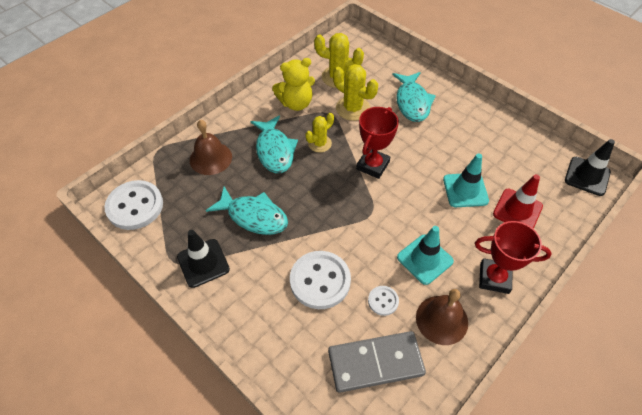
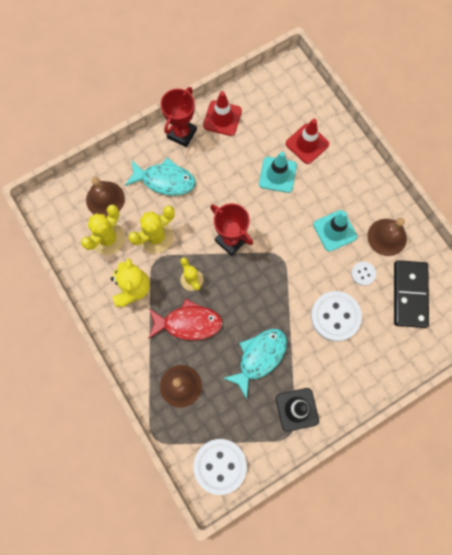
camera: 75 degrees left, 20 degrees up
turquoise fish [250,115,298,173] -> red fish [148,299,222,340]
grey domino [328,331,426,393] -> black domino [394,260,429,328]
red trophy [475,221,552,294] -> red trophy moved to [160,87,197,147]
black traffic cone [565,139,615,196] -> none
none -> brown bell [86,177,125,217]
none -> red traffic cone [203,91,242,136]

